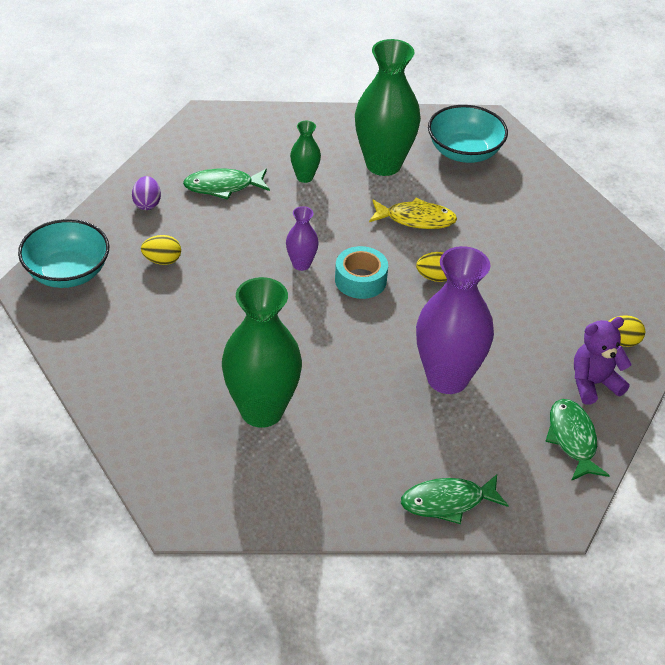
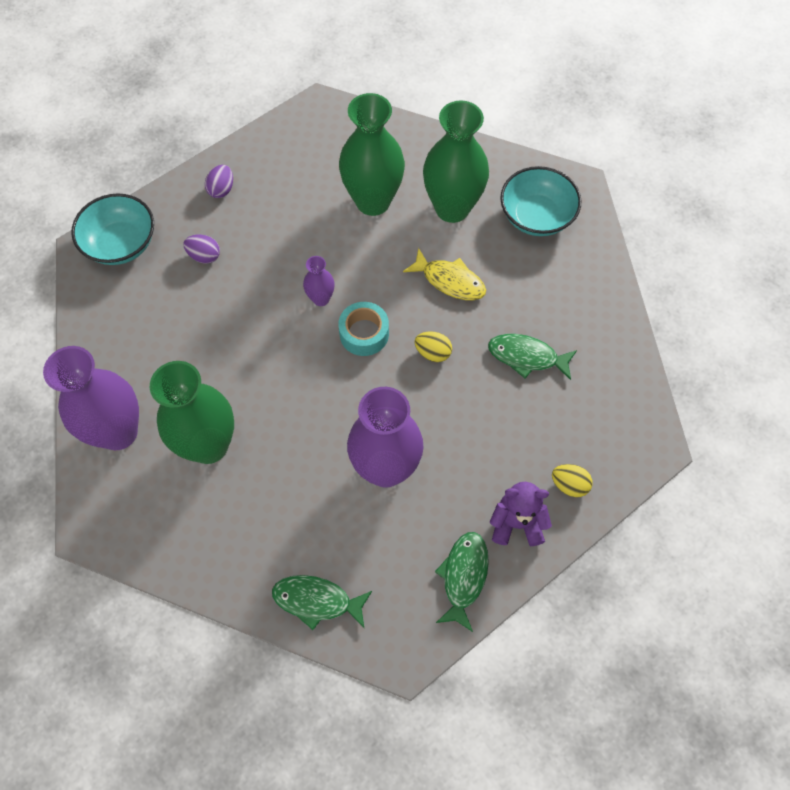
camera: 25 degrees right, 20 degrees up
yellow egg [141,235,181,265] -> purple egg [183,235,220,264]
green fish [183,169,270,200] -> green fish moved to [488,334,577,380]
green vase [290,121,321,183] -> green vase [339,93,405,216], size x2.15
none -> purple vase [43,346,139,450]

